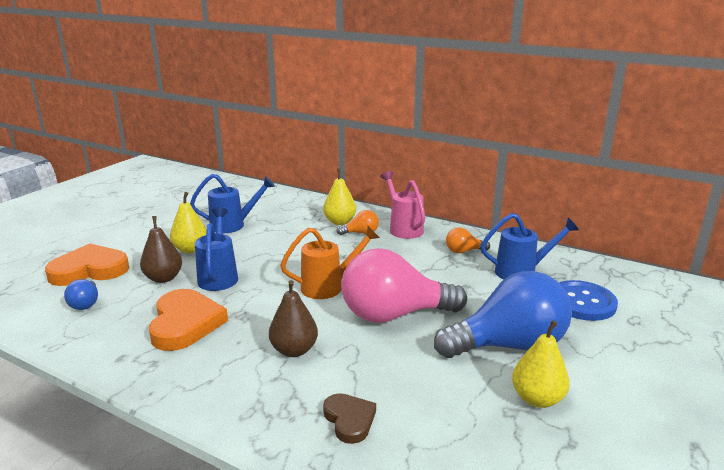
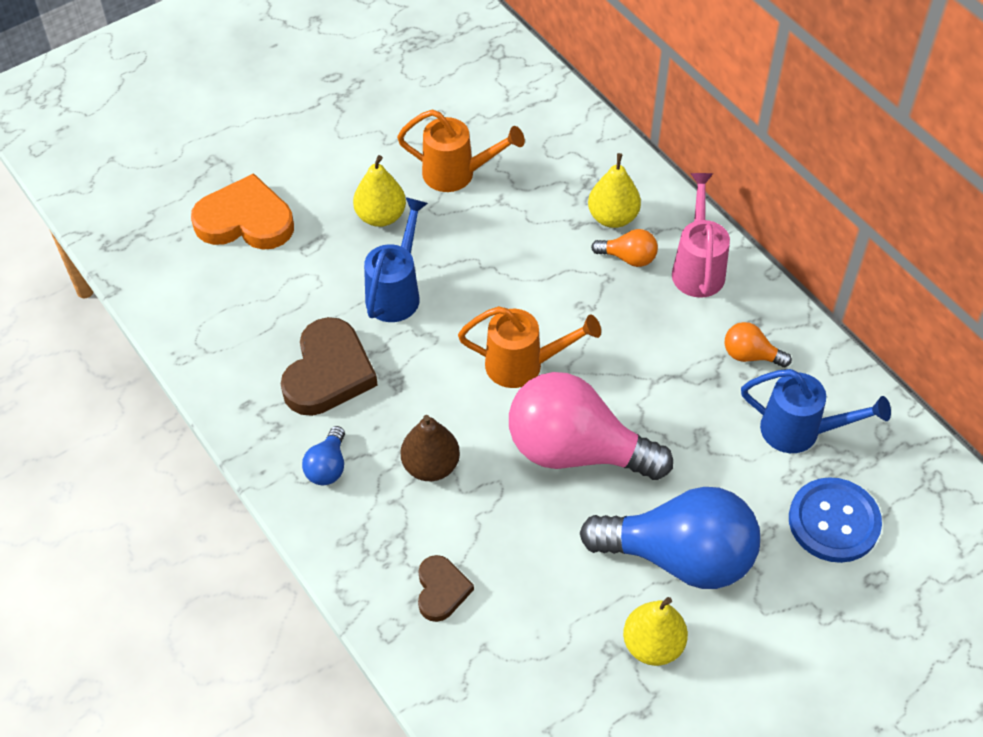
camera: 25 degrees right, 30 degrees up
blue light bulb [64,279,98,310] -> blue light bulb moved to [302,426,345,485]
brown pear [140,216,182,283] -> none
orange heart [149,289,228,351] -> brown heart [281,317,378,416]
blue watering can [190,174,275,233] -> orange watering can [397,109,525,192]

